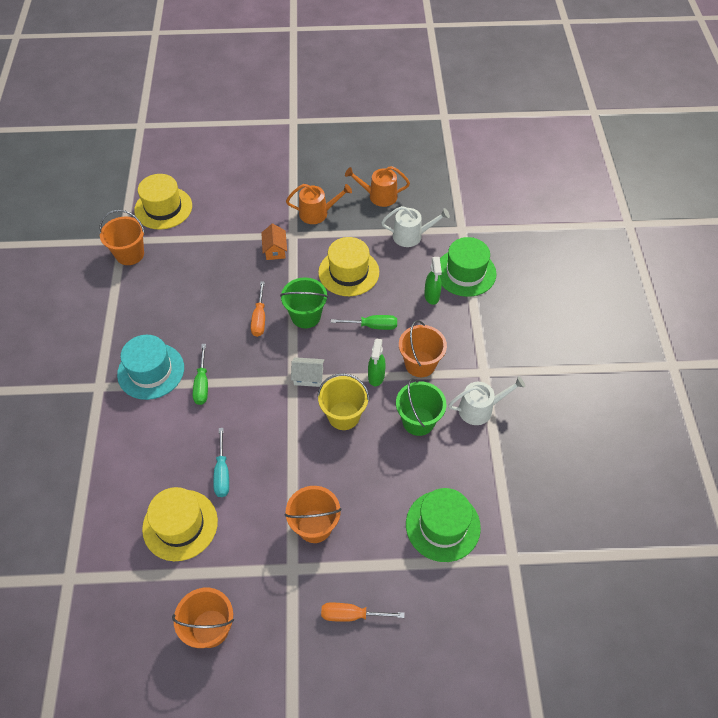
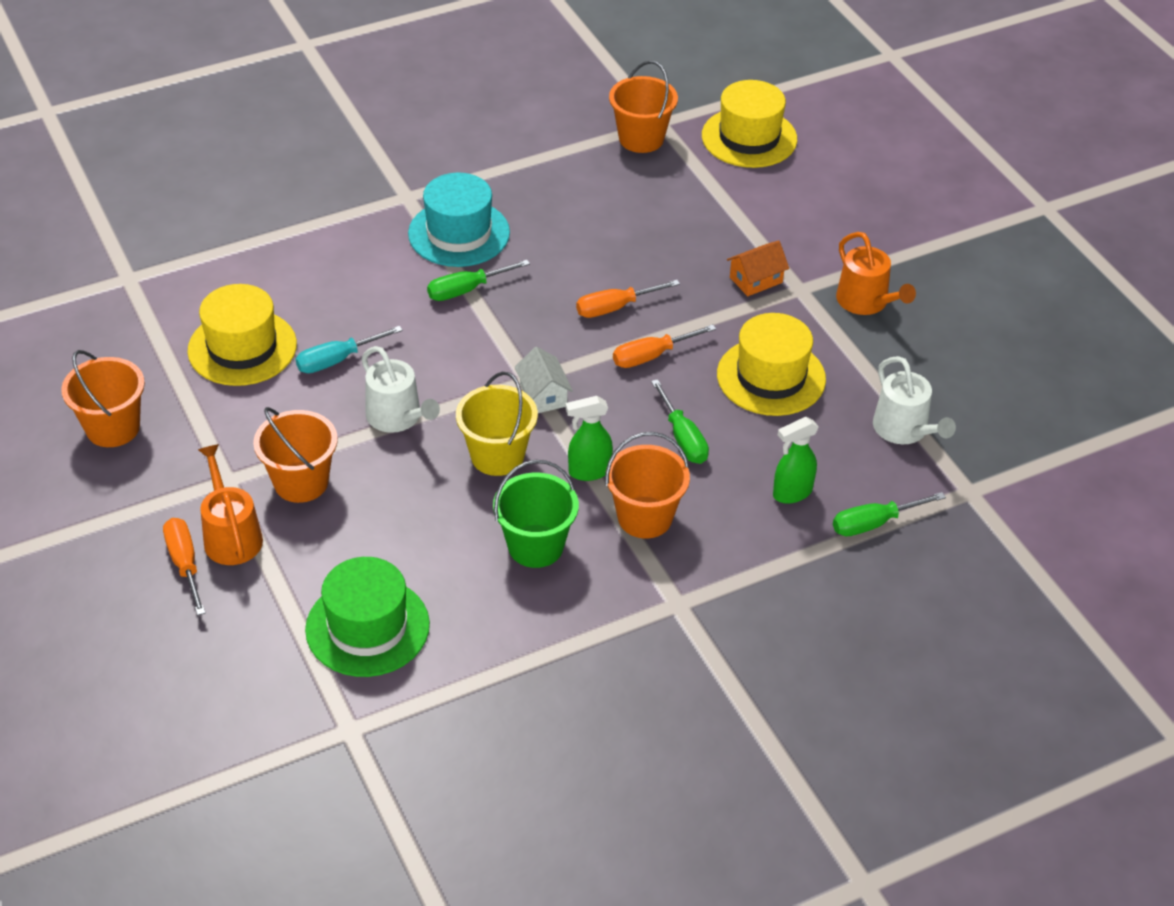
camera: 65 degrees right, 10 degrees down
green bucket [280,277,328,328] -> orange screwdriver [613,324,716,368]
orange watering can [345,166,410,207] -> orange watering can moved to [198,444,263,565]
green hat [440,237,497,297] -> green screwdriver [833,492,946,536]
white watering can [448,376,525,425] -> white watering can moved to [362,346,440,433]

